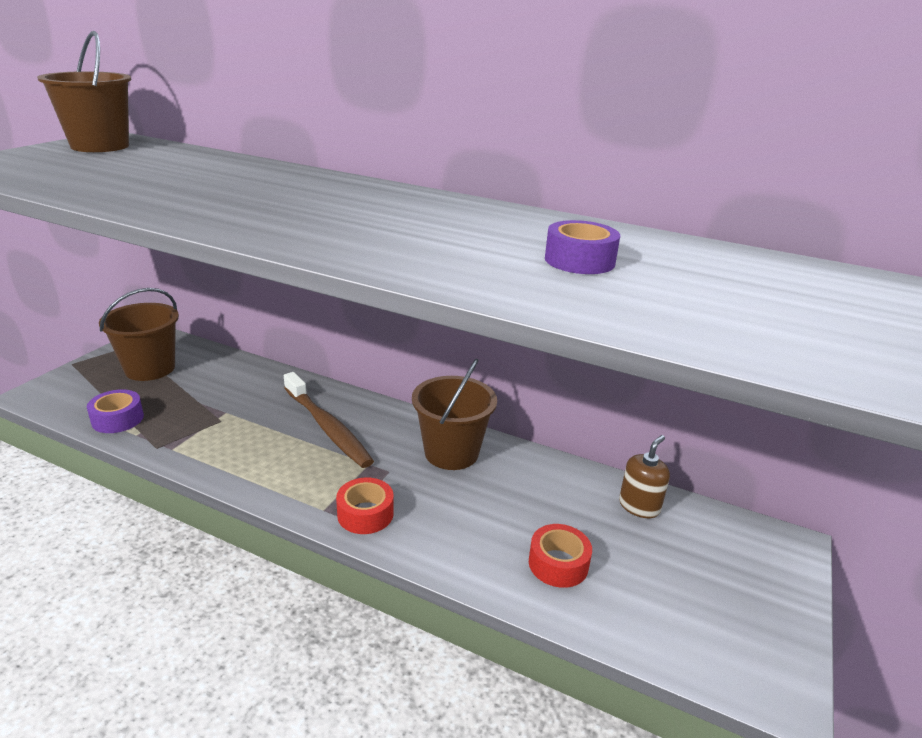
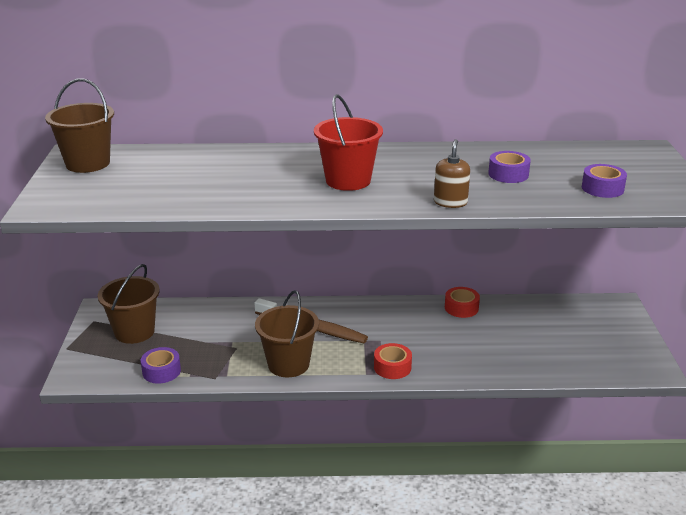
camera: 25 degrees left, 0 degrees up
brown bucket [412,358,497,470] -> brown bucket moved to [255,290,319,377]
red tape [529,524,592,588] -> red tape moved to [445,287,480,318]
brown soap dispenser [619,435,670,518] -> brown soap dispenser moved to [434,139,470,208]
none -> red bucket [314,94,383,191]
none -> purple tape [582,164,627,198]

